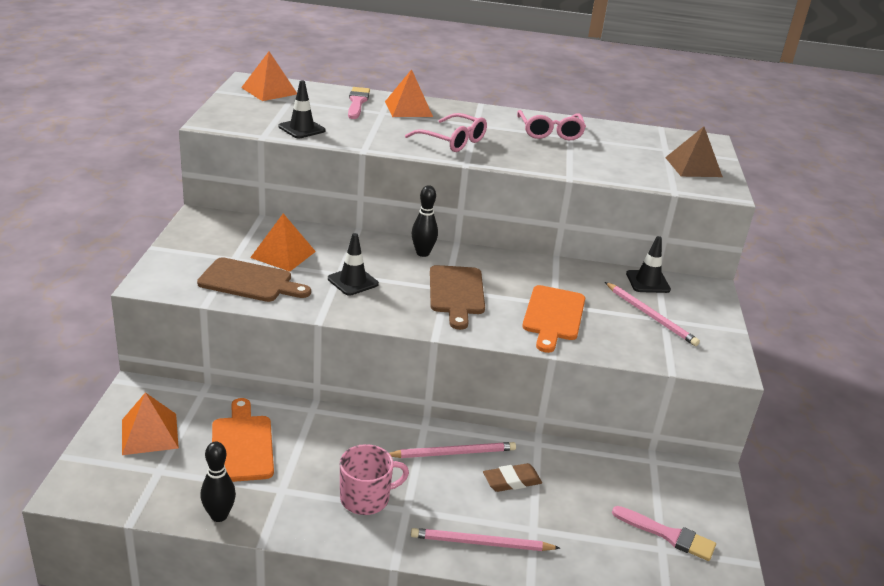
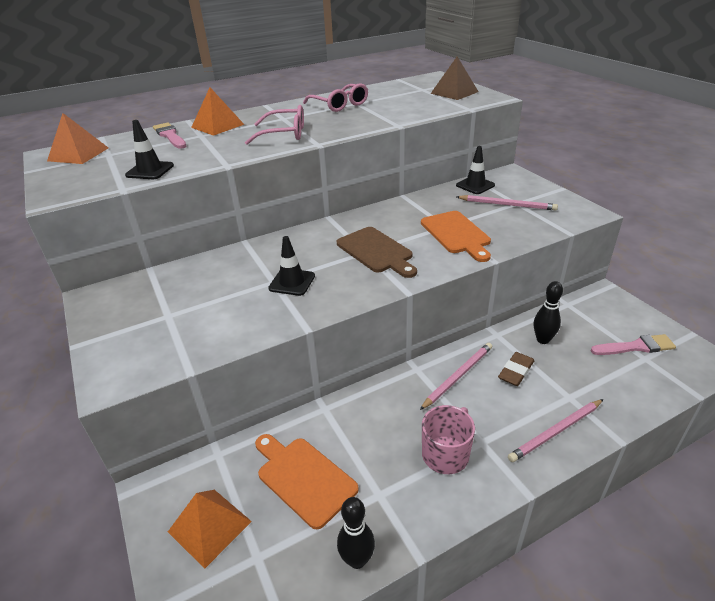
camera: 30 degrees left, 5 degrees up
brown cutting board [197,257,311,302] -> none
orange pyramid [250,213,316,272] -> none
black bowling pin [411,185,438,257] -> black bowling pin moved to [534,281,563,344]

